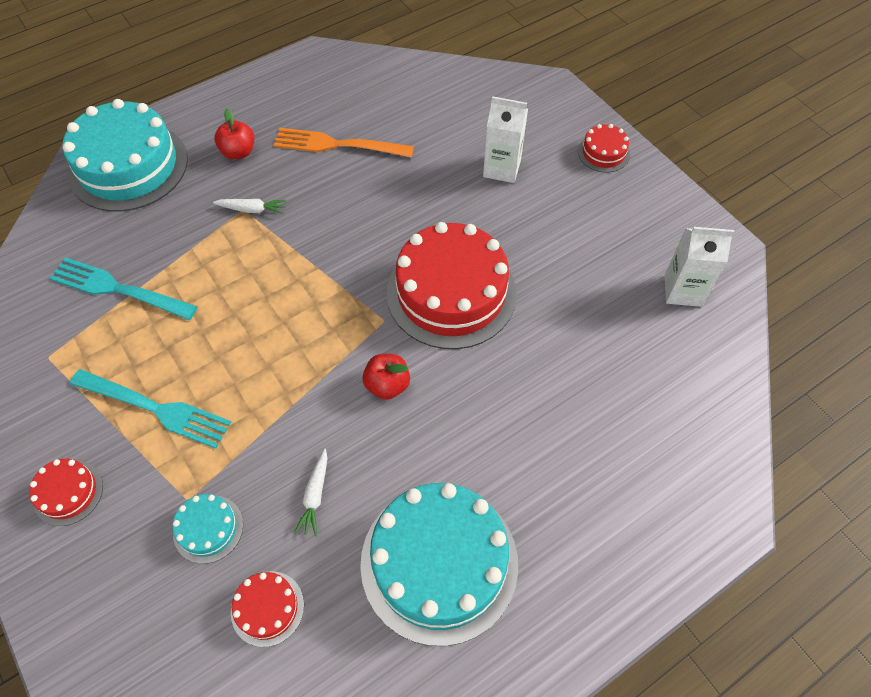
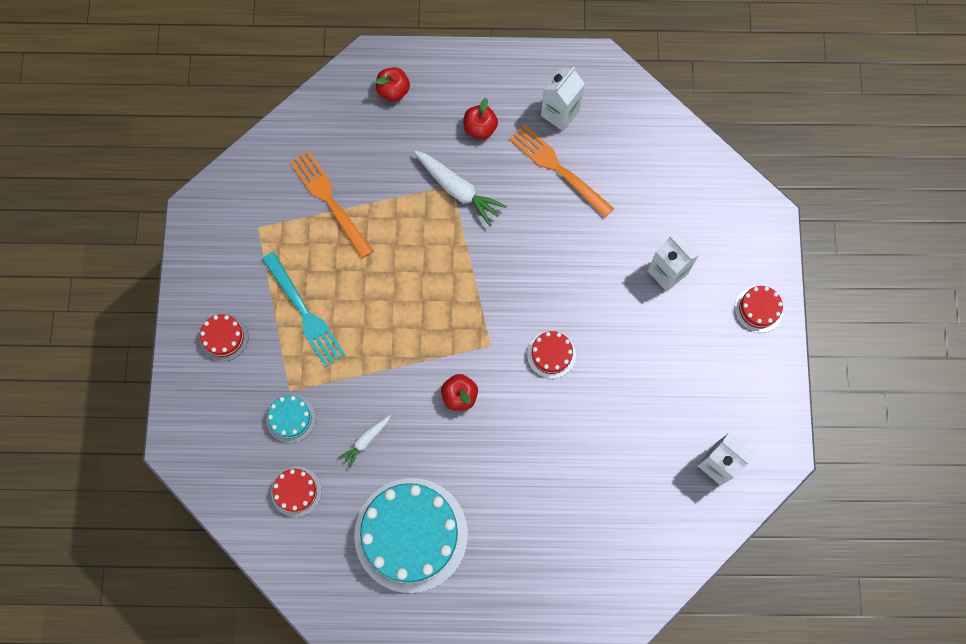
camera: 35 degrees right, 15 degrees up
turquoise fork [49,257,198,320] -> orange fork [290,150,373,259]
turquoise cake [63,99,188,212] -> red apple [376,67,410,102]
white carrot [213,199,286,214] -> white carrot [414,151,507,226], size x1.75
red cake [387,222,517,349] -> red cake [527,331,576,379], size x0.45
none -> white carton [541,67,585,131]

